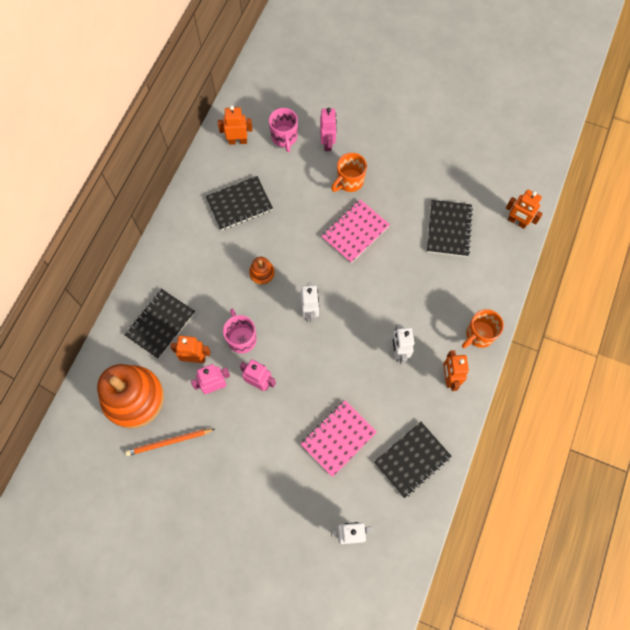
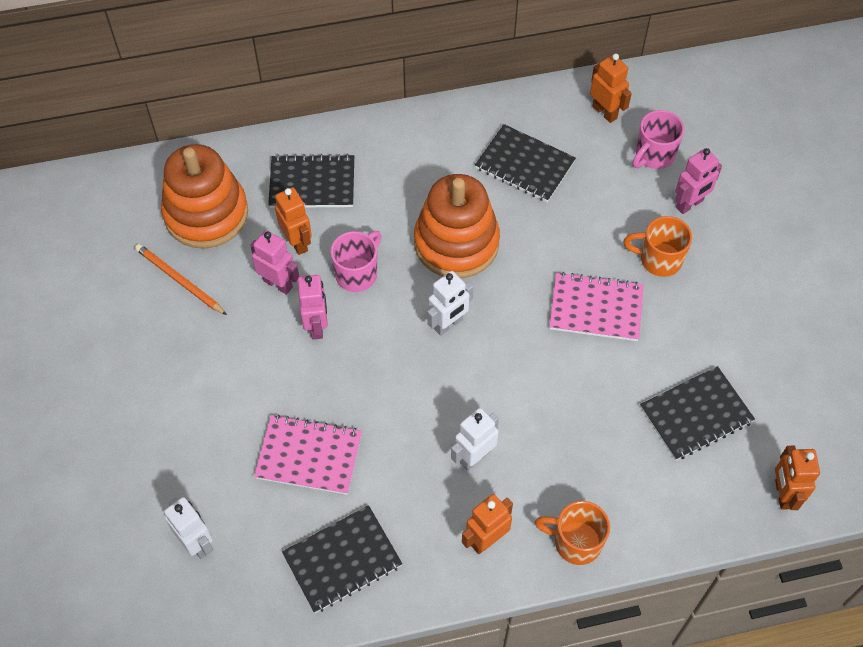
camera: 55 degrees right, 10 degrees down
orange stacking toy [249,257,275,285] -> orange stacking toy [414,174,500,278], size x2.29
black notebook [374,422,452,498] -> black notebook turned 45 degrees counterclockwise [282,505,402,613]

